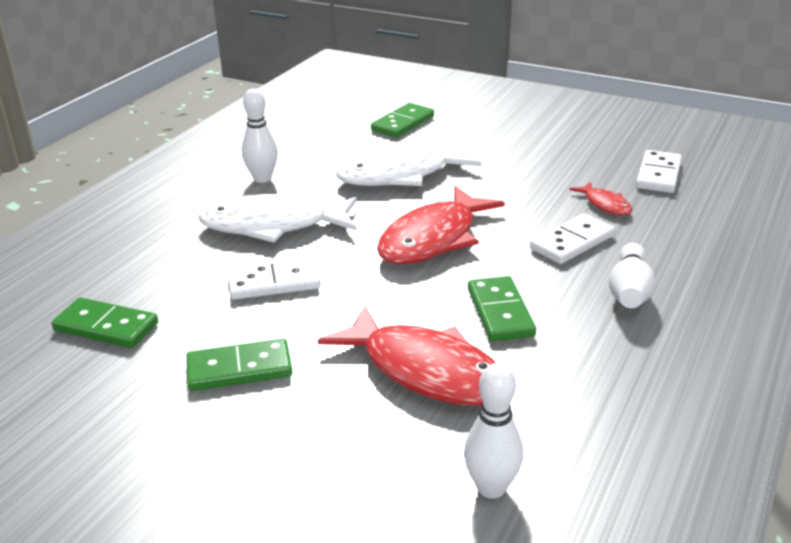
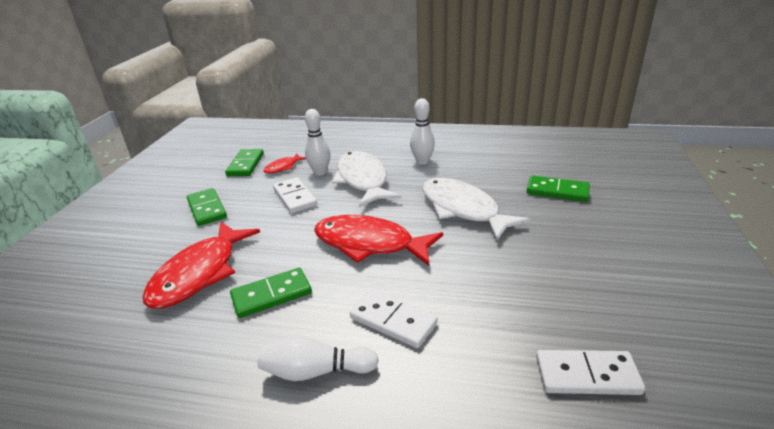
camera: 75 degrees right, 0 degrees up
white bowling pin [464,363,523,499] -> white bowling pin moved to [305,109,330,176]
red fish [570,182,632,216] -> red fish moved to [263,153,306,173]

